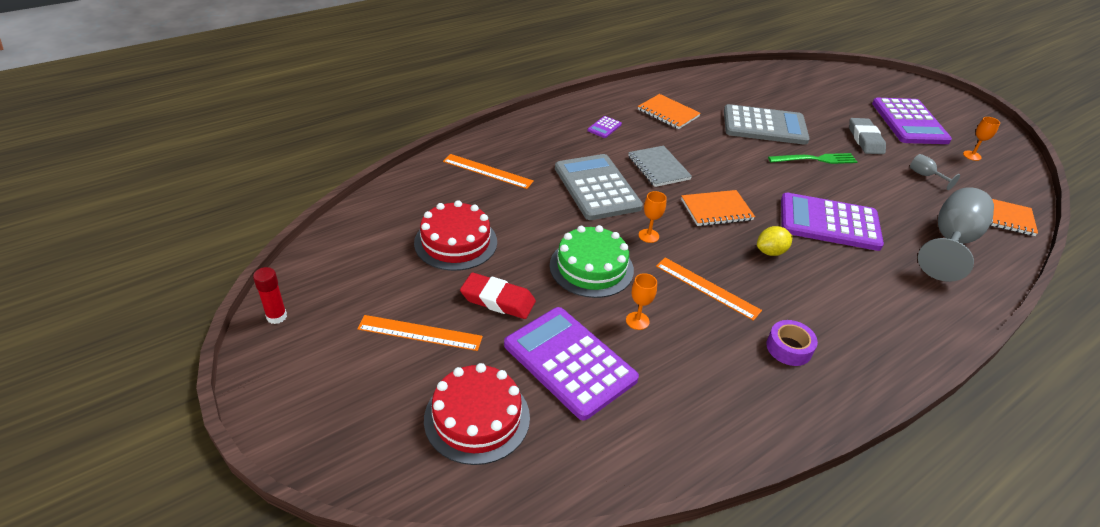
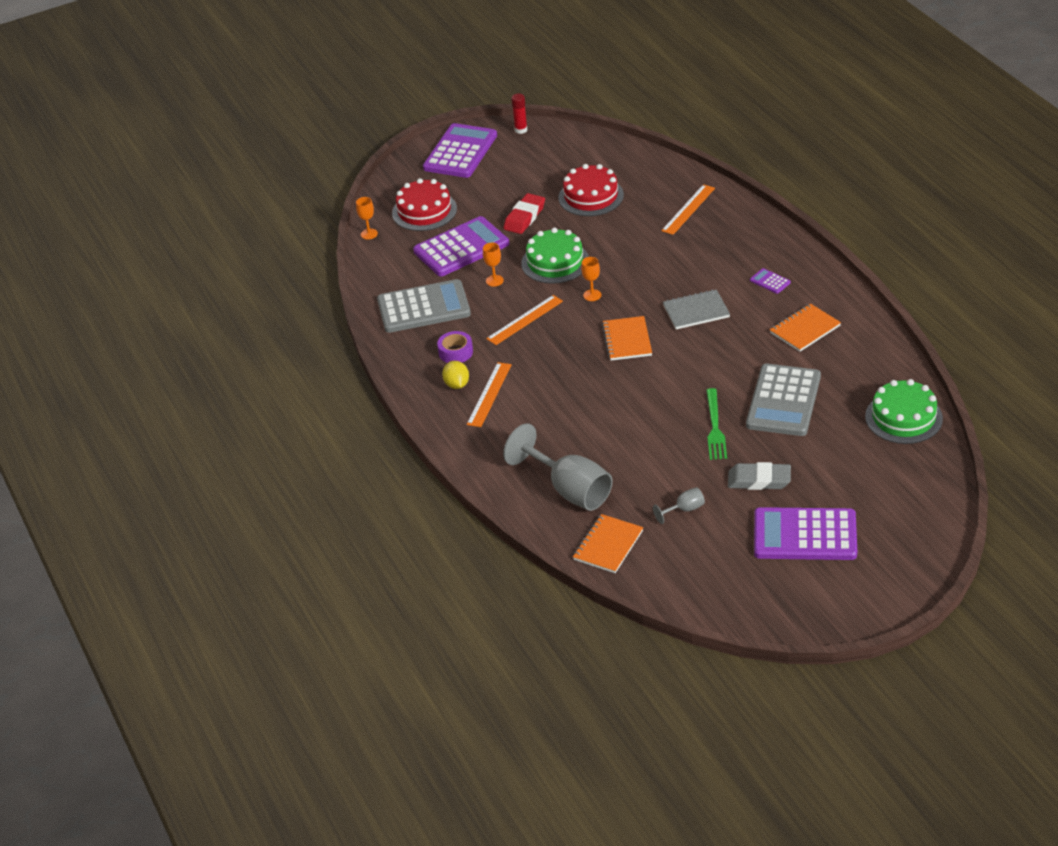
camera: 105 degrees right, 0 degrees up
orange ruler [357,315,483,351] -> orange ruler moved to [467,362,512,427]
grey calculator [555,154,643,220] -> grey calculator moved to [377,279,471,333]
yellow lemon [757,226,793,256] -> yellow lemon moved to [442,361,469,389]
purple calculator [781,193,884,251] -> purple calculator moved to [423,123,497,178]
orange goblet [963,117,1000,161] -> orange goblet moved to [356,197,378,240]
none -> green cake [865,379,943,444]

